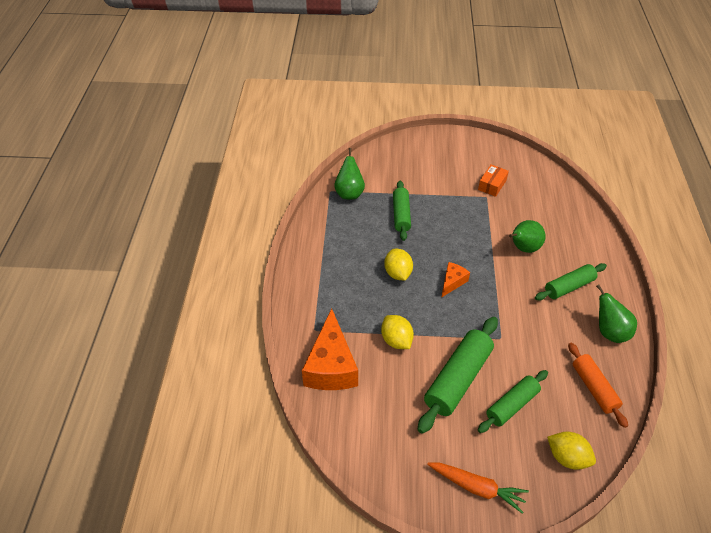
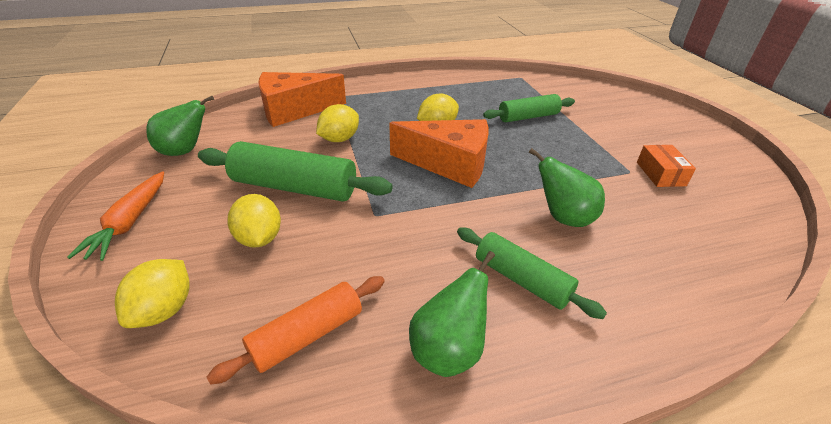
camera: 70 degrees right, 10 degrees down
green pear [334,148,365,200] -> green pear moved to [146,96,214,156]
orange cheese [441,262,470,298] -> orange cheese [389,119,489,188], size x1.98
orange box [478,164,509,197] -> orange box turned 75 degrees clockwise [637,145,696,187]
green rolling pin [478,370,548,433] -> yellow lemon [227,194,281,248]

